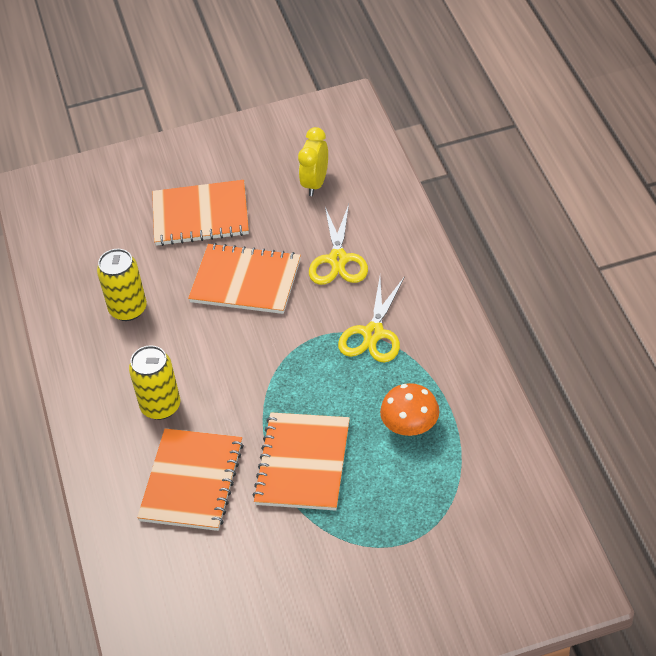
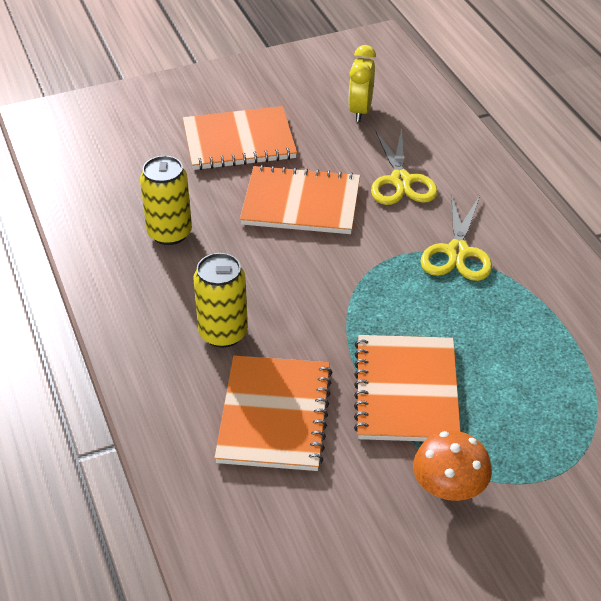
camera: 10 degrees left, 5 degrees down
orange mushroom [380,383,440,436] -> orange mushroom moved to [413,431,492,501]

